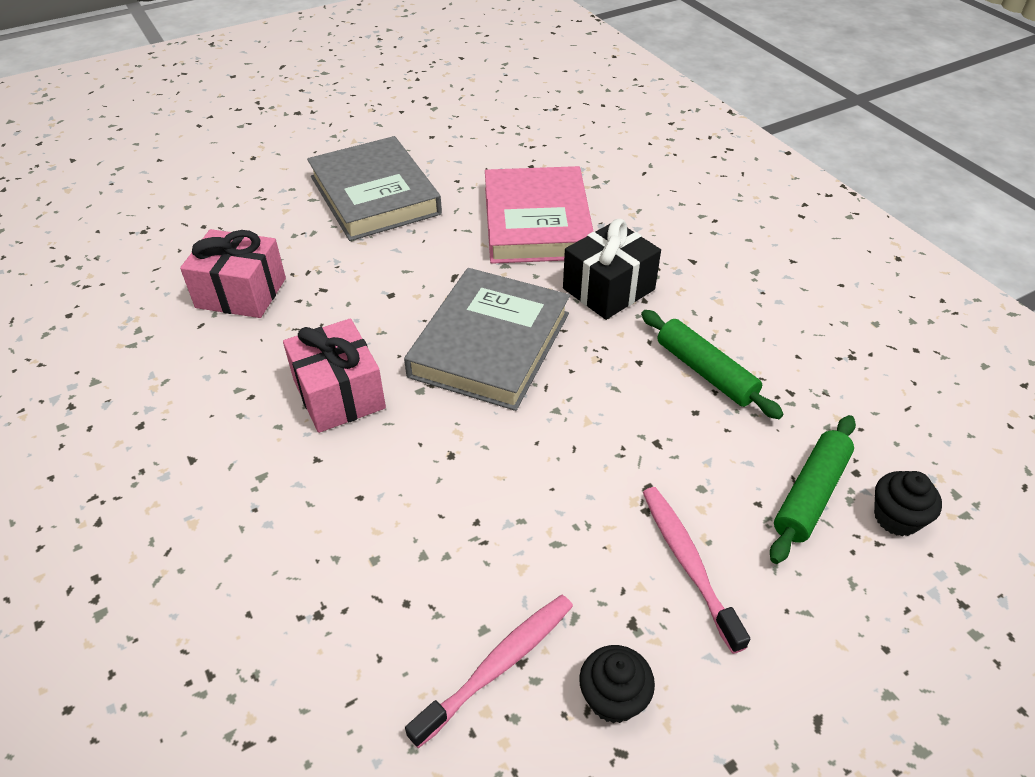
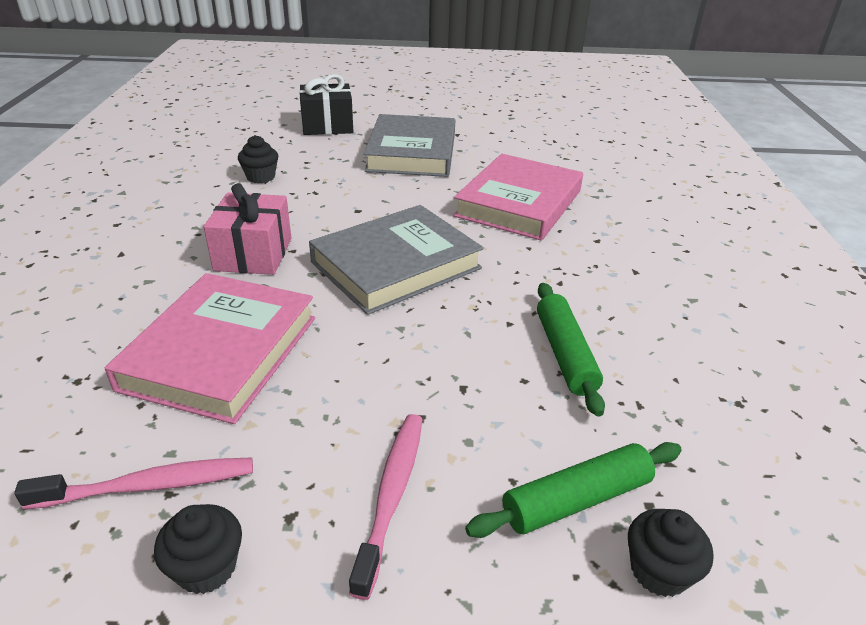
camera: 30 degrees right, 10 degrees down
pink gift [180,229,286,318] -> black cupcake [238,135,278,183]
black gift [563,219,661,320] -> black gift moved to [299,74,353,135]
none -> pink book [105,273,315,424]

